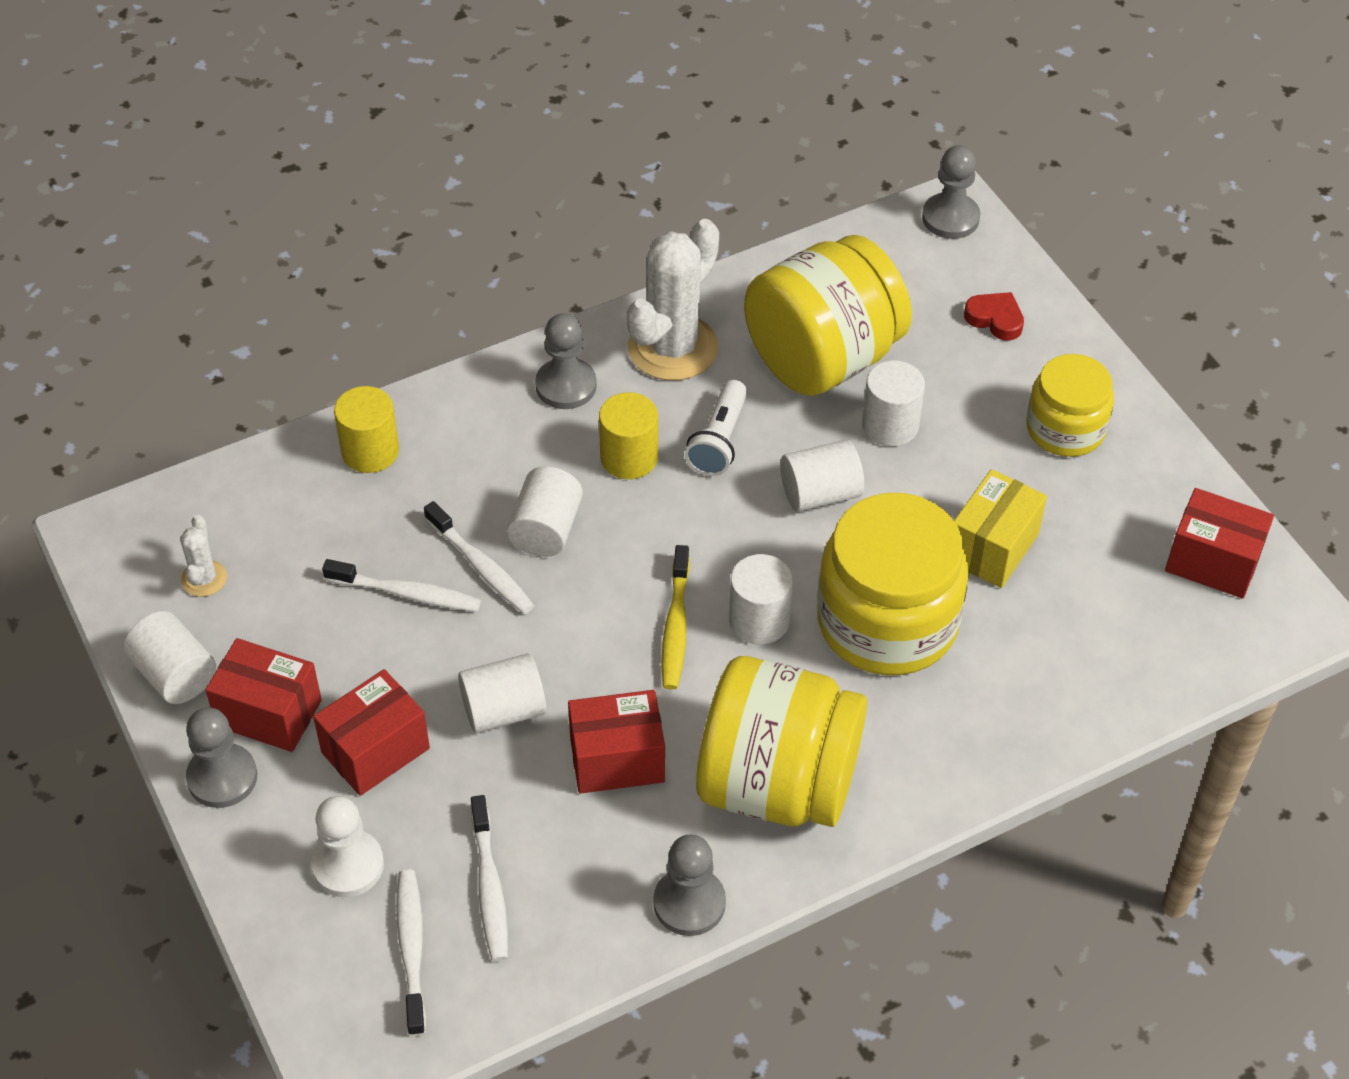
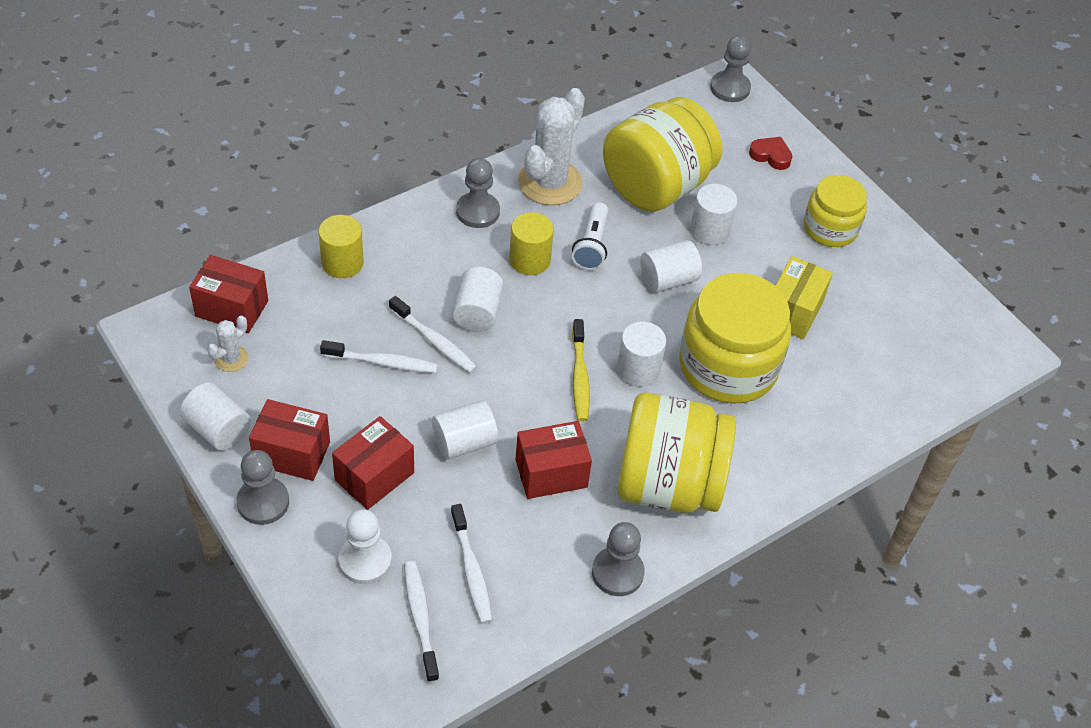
camera: 10 degrees left, 0 degrees up
white cactus [180,515,227,597] -> white cactus turned 45 degrees clockwise [207,316,249,372]
red box [1165,488,1274,599] -> red box moved to [189,255,268,333]

